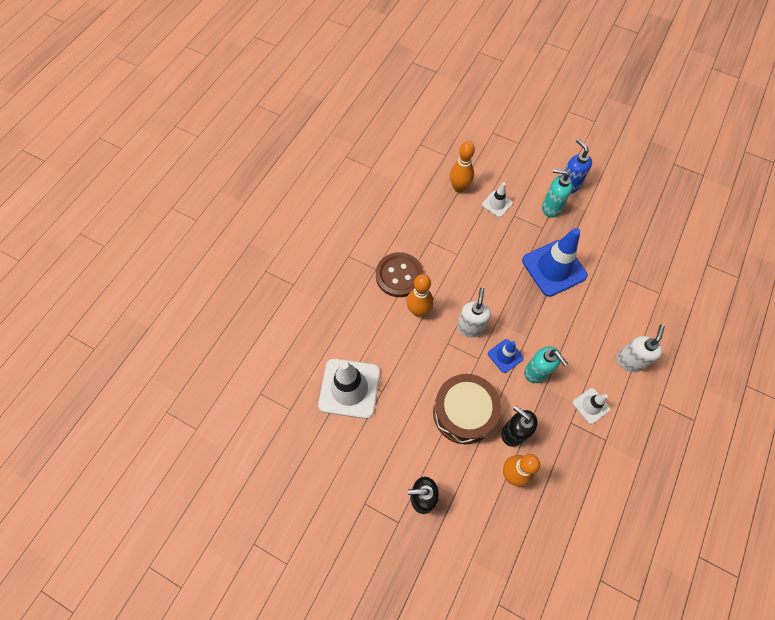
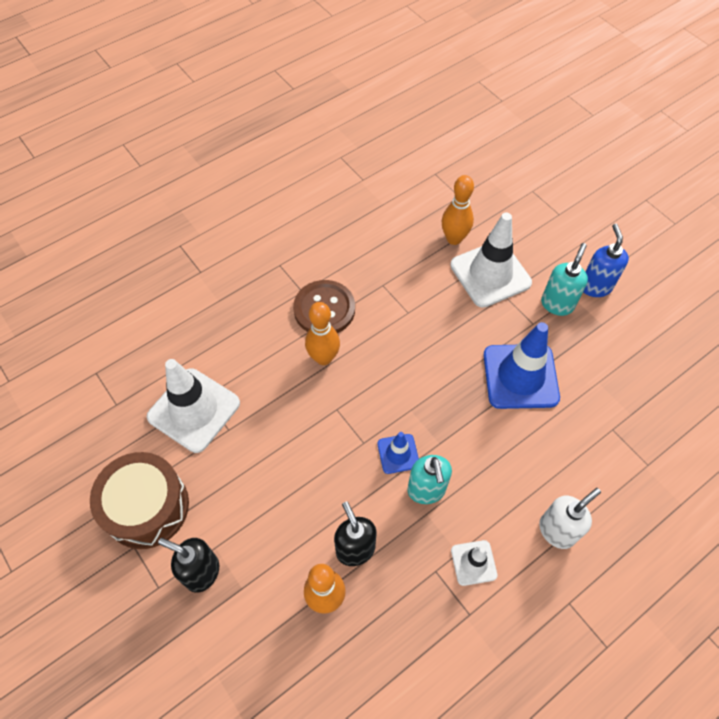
camera: 25 degrees right, 5 degrees down
brown drum [433,374,501,444] -> brown drum moved to [90,452,189,549]
white soap dispenser [457,287,491,338] -> none
white traffic cone [482,182,513,217] -> white traffic cone [450,212,532,308], size x1.98
turquoise soap dispenser [542,169,573,218] -> turquoise soap dispenser turned 75 degrees clockwise [541,243,588,316]

